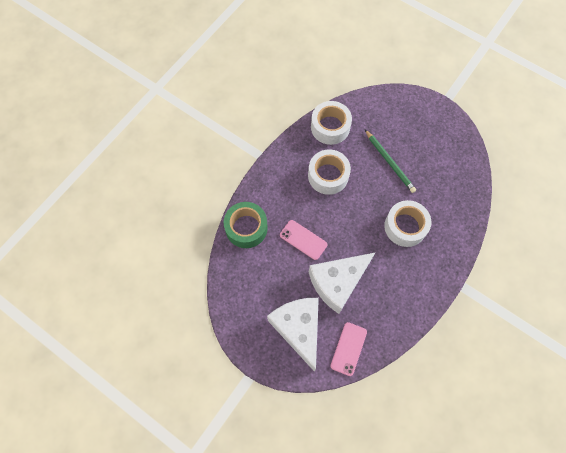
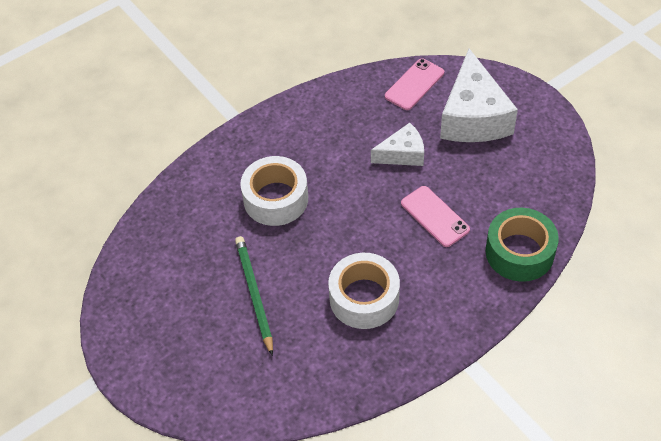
camera: 160 degrees left, 15 degrees down
white cheese [309,252,376,314] -> white cheese [371,123,424,166], size x0.55
white tape [311,101,352,145] -> none

